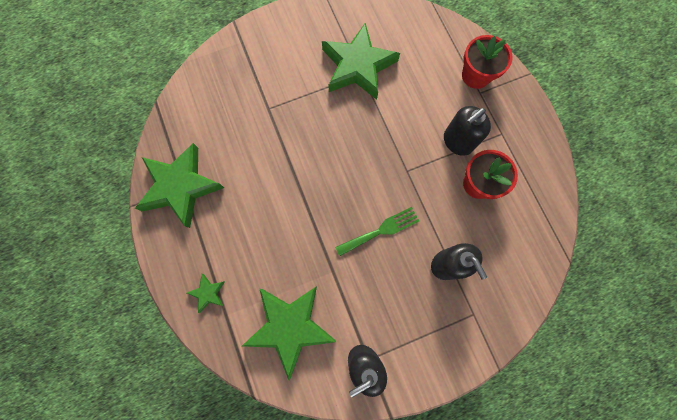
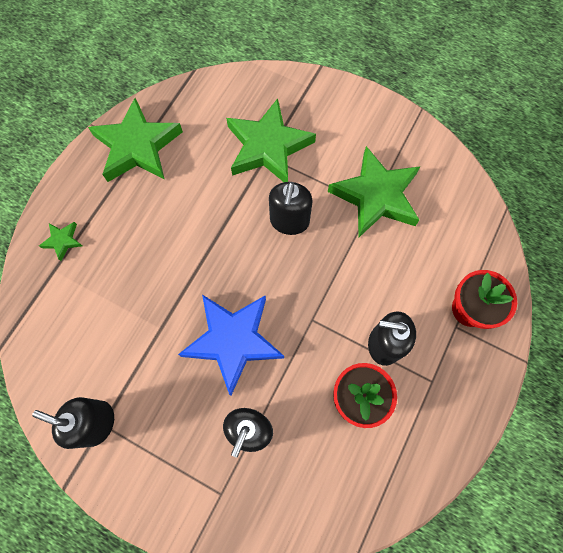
camera: 50 degrees right, 5 degrees down
green star [242,287,336,380] -> green star moved to [226,98,316,182]
green fork [335,207,419,256] -> blue star [178,295,284,396]
none -> black soap dispenser [269,182,312,235]

